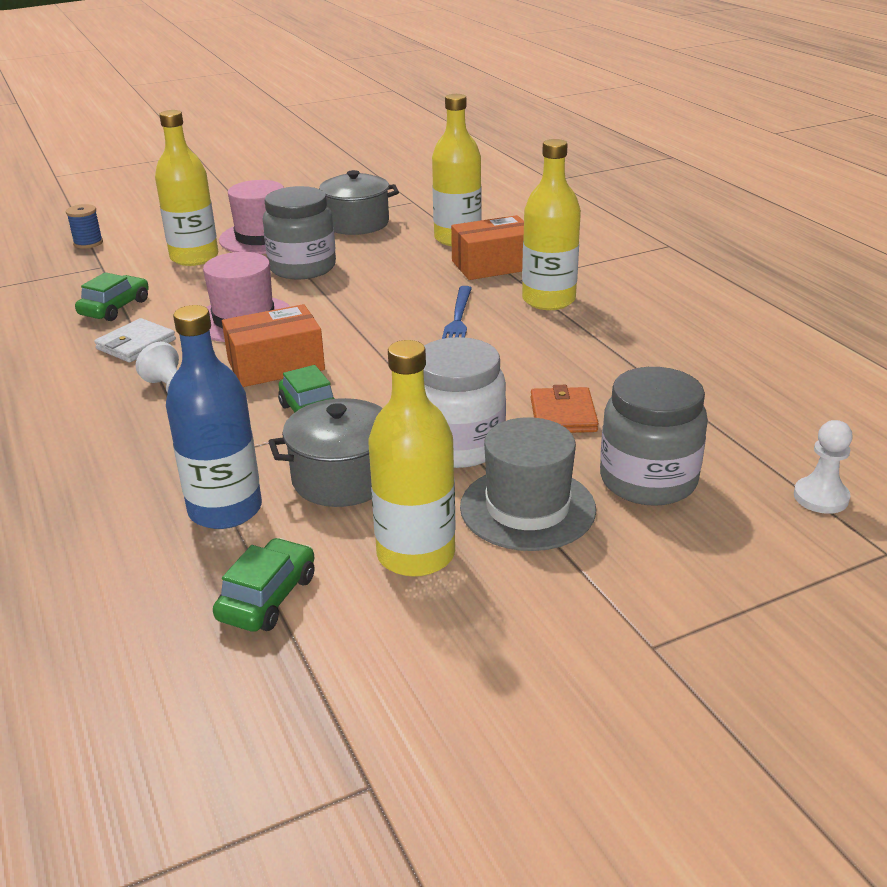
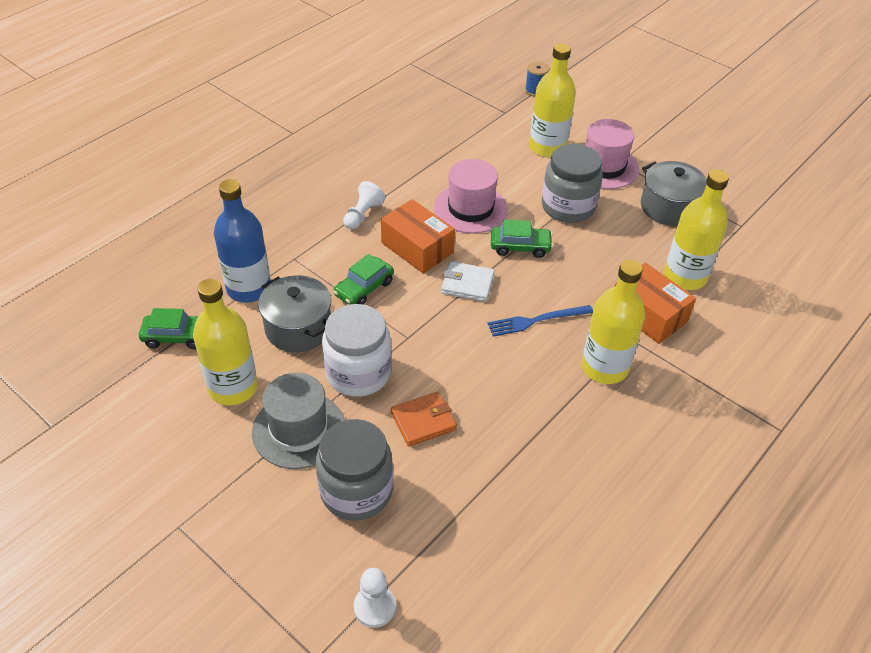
camera: 65 degrees right, 15 degrees up
green car [75,272,149,321] -> green car moved to [491,220,553,258]
white wallet [94,318,176,362] -> white wallet moved to [441,261,495,302]

